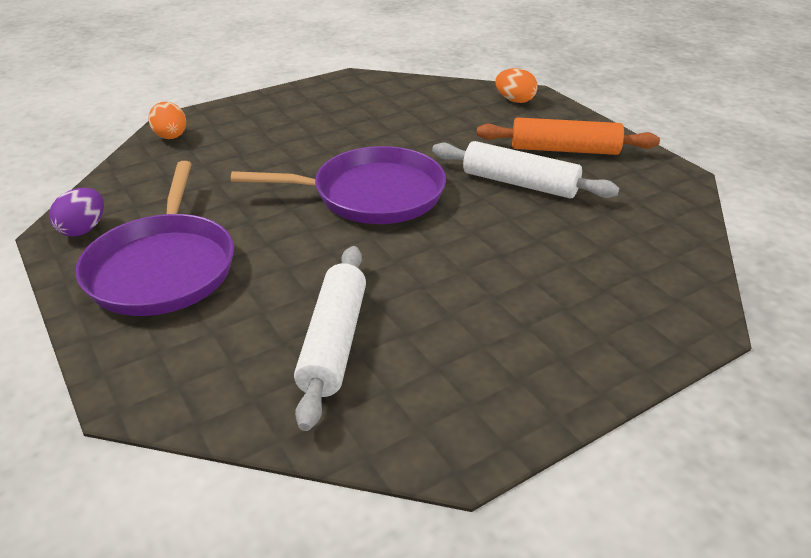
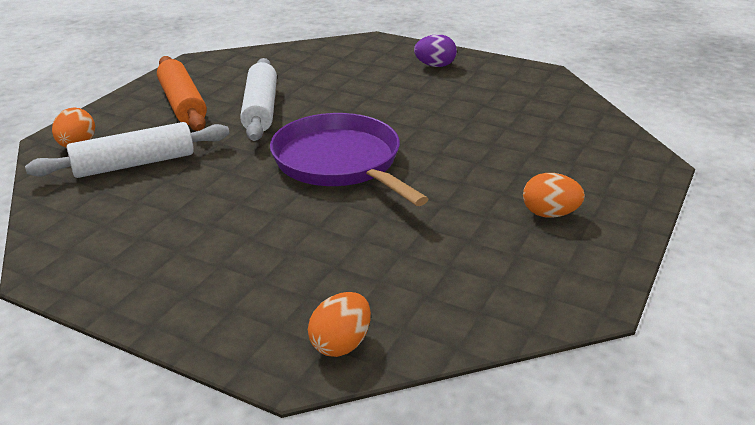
camera: 120 degrees left, 5 degrees down
purple egg [49,188,104,237] -> purple egg moved to [414,34,457,67]
purple pan [76,161,234,316] -> orange egg [523,173,585,218]
white rolling pin [294,246,366,431] -> white rolling pin moved to [25,122,229,178]

